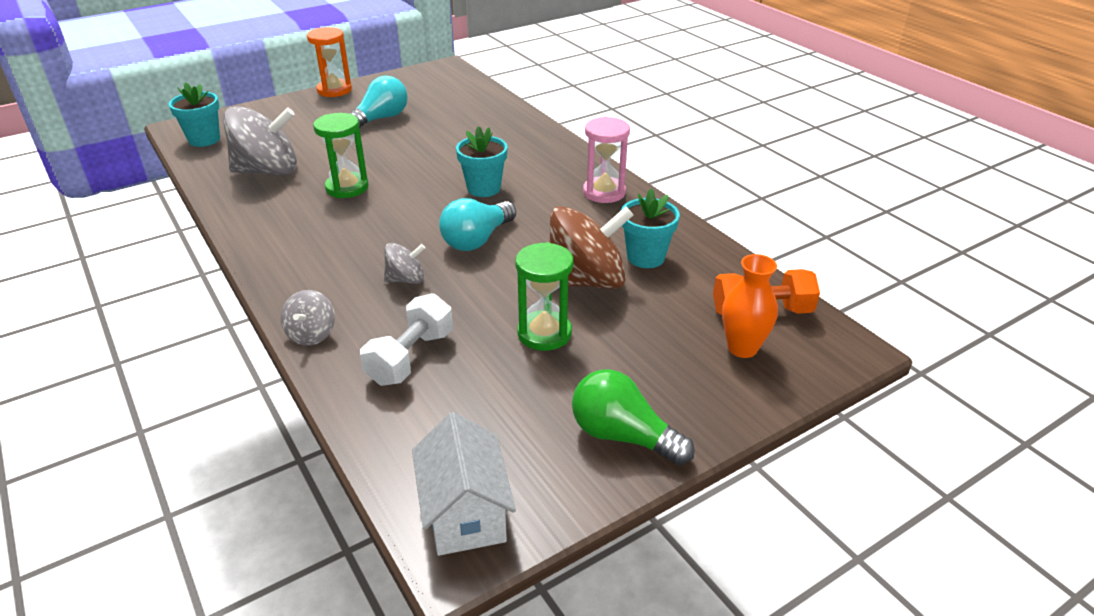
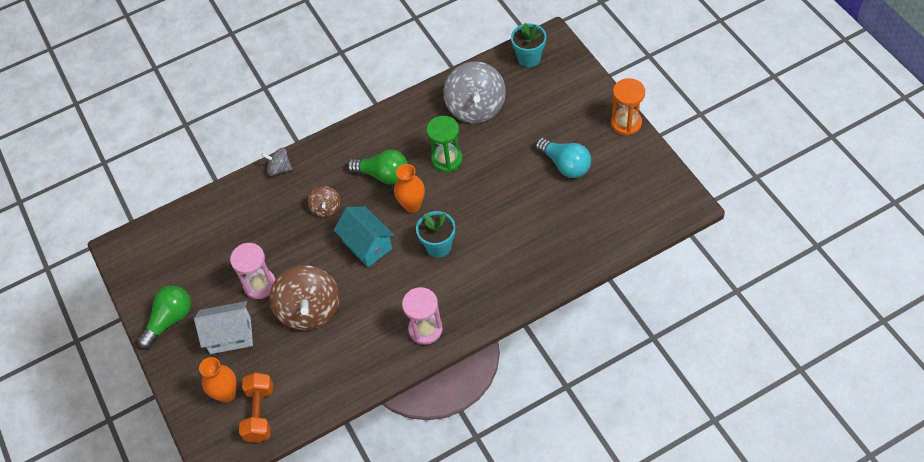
camera: 100 degrees right, 20 degrees up
white dumbbell [360,293,453,386] -> none
grey spinning top [384,243,425,284] -> brown spinning top [308,186,340,217]
white house [412,412,516,556] -> white house moved to [194,301,253,354]
turquoise light bulb [439,198,516,251] -> turquoise house [334,206,394,267]
green hourglass [515,242,573,351] -> pink hourglass [230,243,276,299]
turquoise flower pot [621,189,680,268] -> none
none -> green light bulb [347,150,408,185]
none -> orange vase [394,164,425,213]

